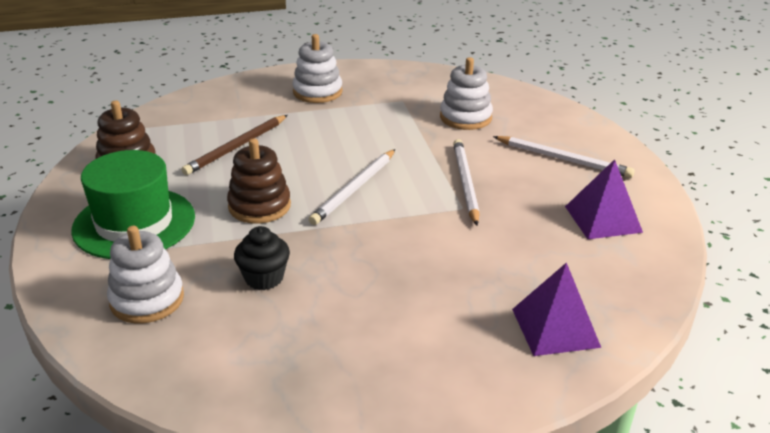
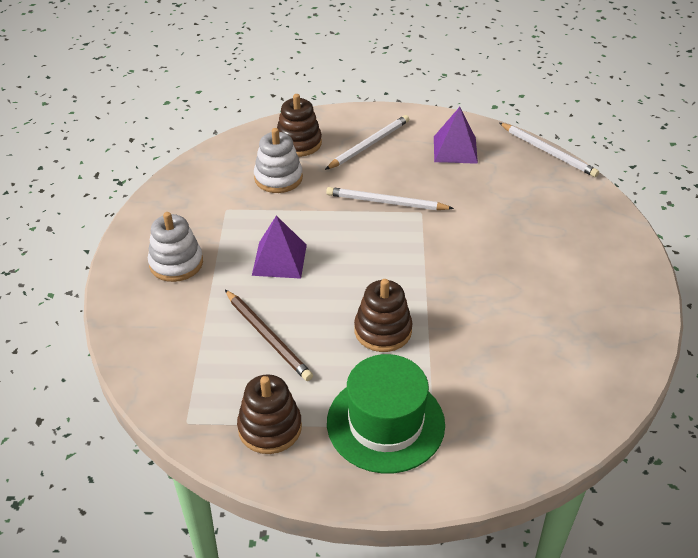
camera: 75 degrees left, 10 degrees up
white stacking toy [107,226,184,324] -> none
black cupcake [234,226,290,290] -> none
white pencil [309,149,395,225] -> white pencil moved to [499,123,599,177]
purple pyramid [512,262,601,356] -> purple pyramid moved to [252,215,307,279]
none -> brown stacking toy [277,94,322,157]

